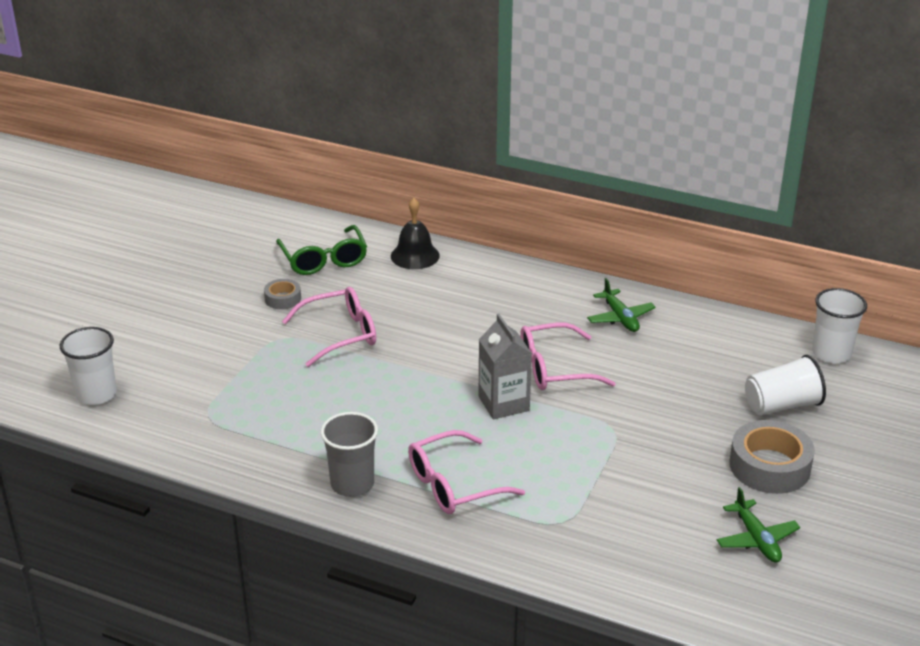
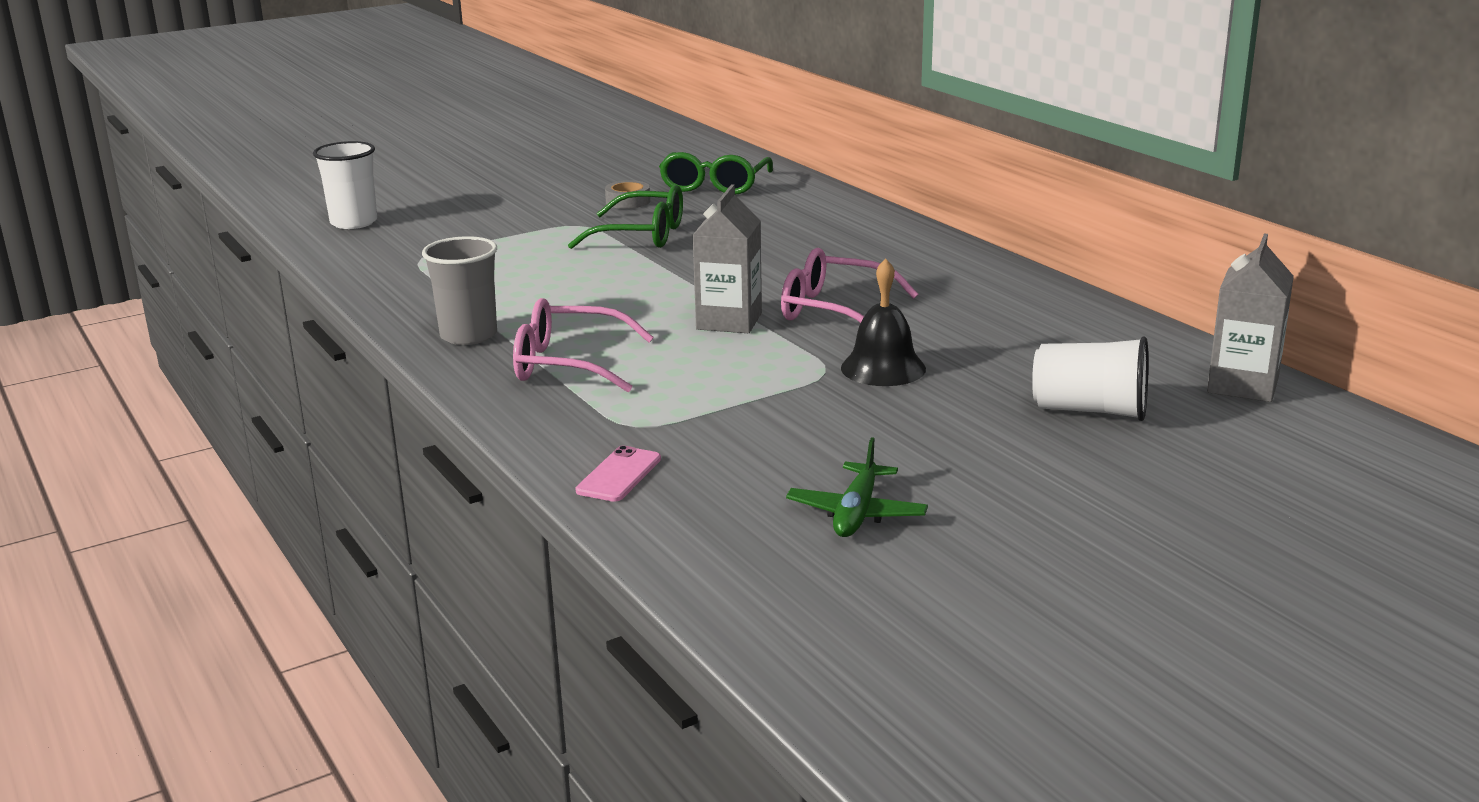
camera: 35 degrees right, 10 degrees down
pink glasses [282,287,376,367] -> green glasses [568,185,683,249]
black bell [391,198,440,269] -> black bell moved to [841,259,926,386]
green plane [587,278,656,332] -> none
grey tape [729,420,815,494] -> none
white cup [812,288,867,363] -> grey carton [1207,233,1294,402]
none -> pink phone [576,446,661,502]

